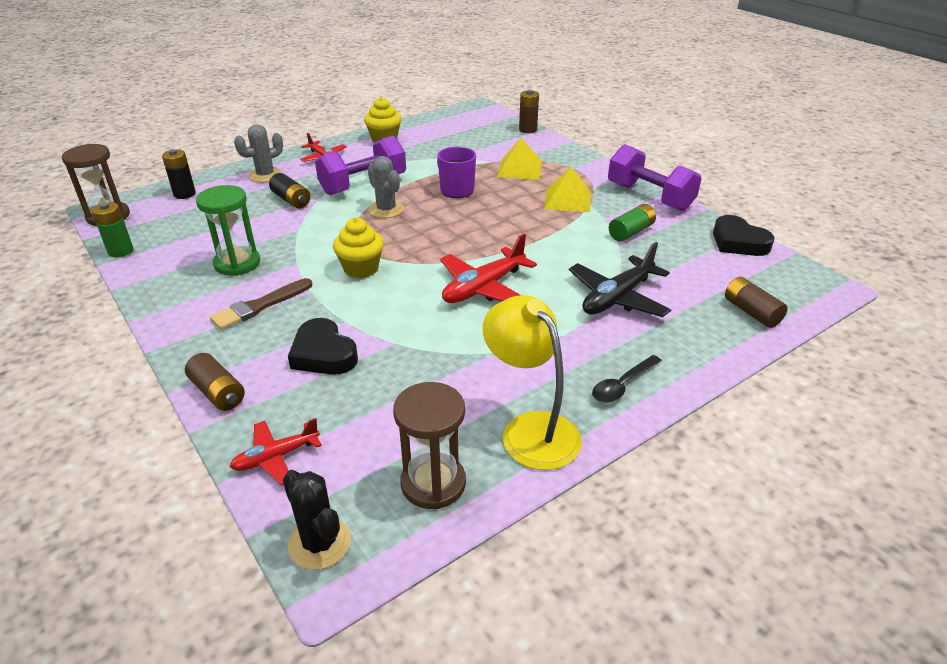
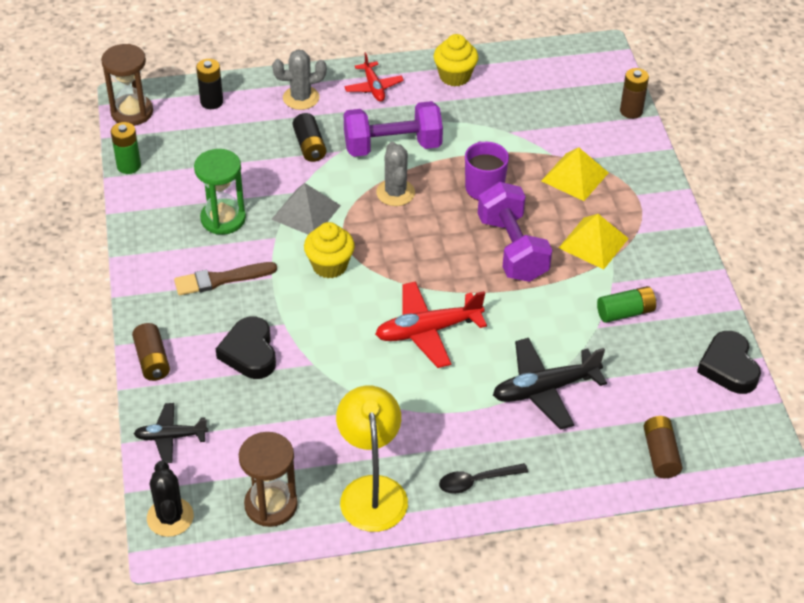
camera: 25 degrees right, 10 degrees up
red plane [230,418,322,485] -> black plane [134,403,208,463]
purple dumbbell [608,144,702,211] -> purple dumbbell moved to [478,182,552,282]
none -> grey pyramid [271,183,341,235]

